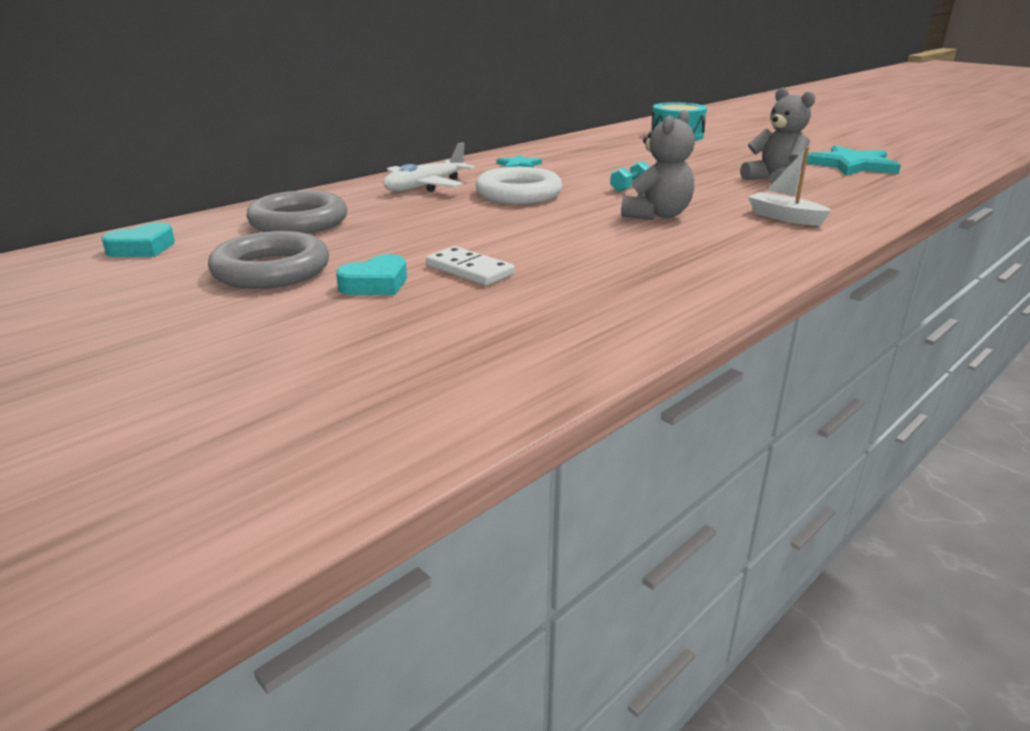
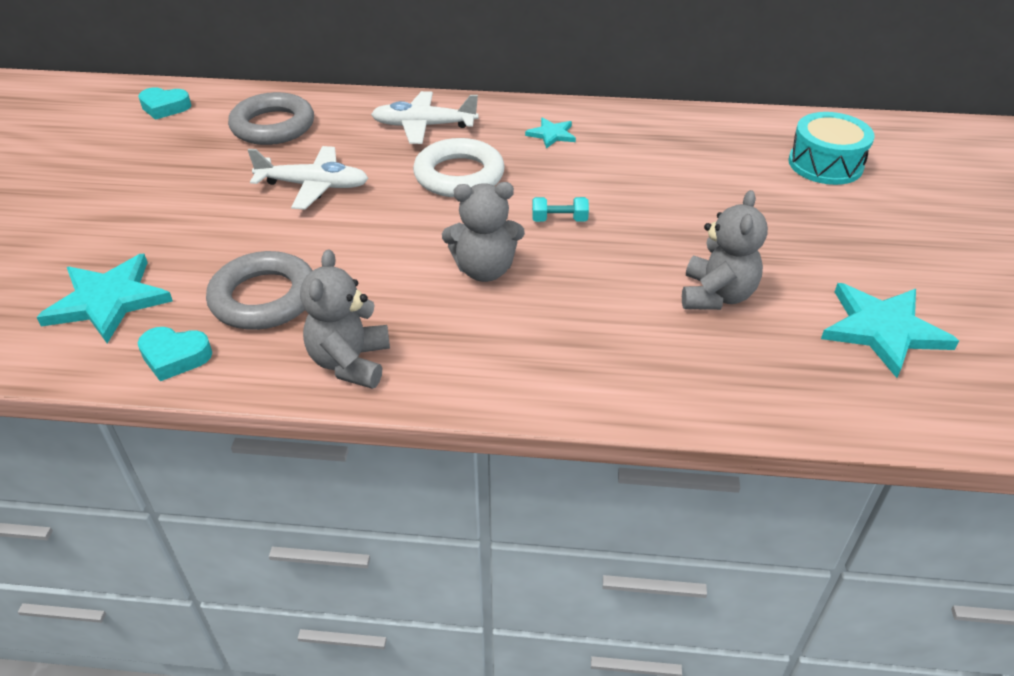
camera: 50 degrees right, 15 degrees up
grey ring [208,231,329,289] -> grey ring moved to [206,251,313,330]
turquoise heart [336,254,407,295] -> turquoise heart moved to [137,327,212,381]
white domino [426,246,515,286] -> none
white boat [748,147,832,226] -> none
none -> turquoise star [36,254,173,343]
none -> white plane [248,146,369,210]
none -> grey teddy bear [300,249,390,389]

